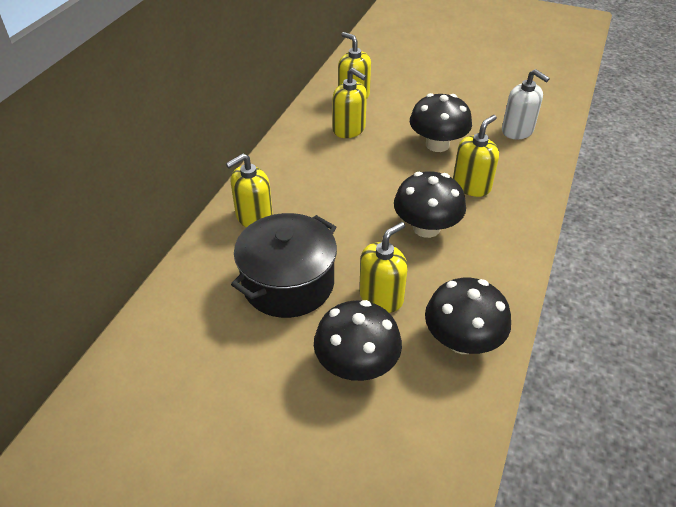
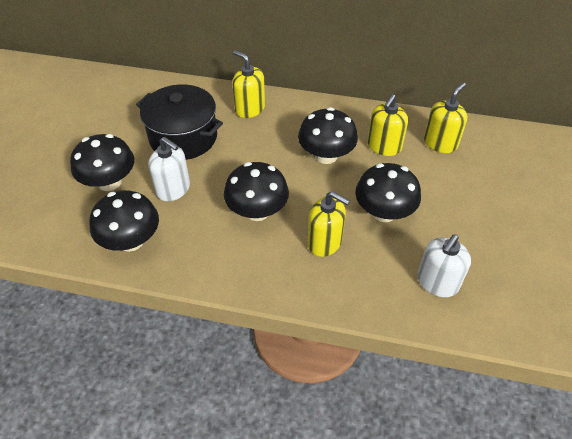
camera: 80 degrees right, 5 degrees up
yellow soap dispenser [359,222,408,313] -> white soap dispenser [148,137,190,201]
none -> black mushroom [298,107,358,164]

